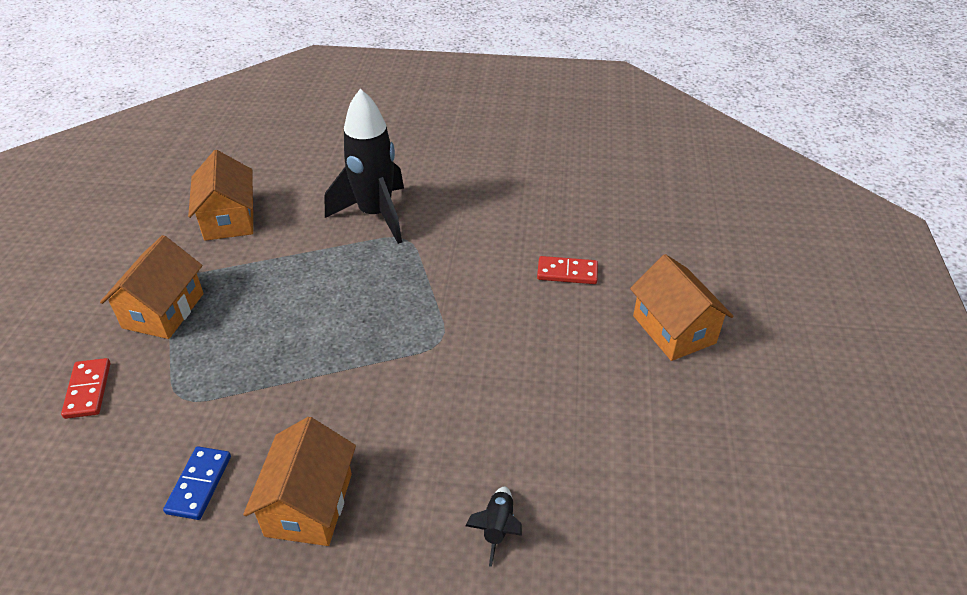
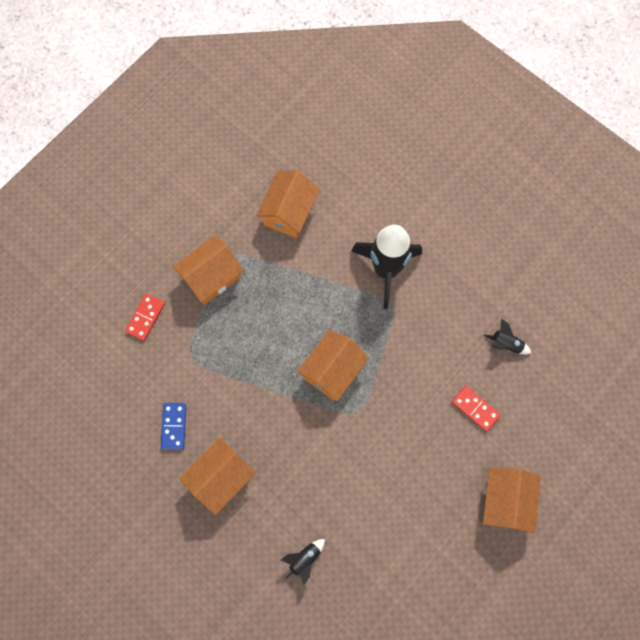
camera: 35 degrees right, 30 degrees up
blue domino [163,446,231,520] -> blue domino turned 45 degrees counterclockwise [161,403,186,450]
none -> orange house [297,330,369,401]
none -> black rocket [483,319,531,354]

